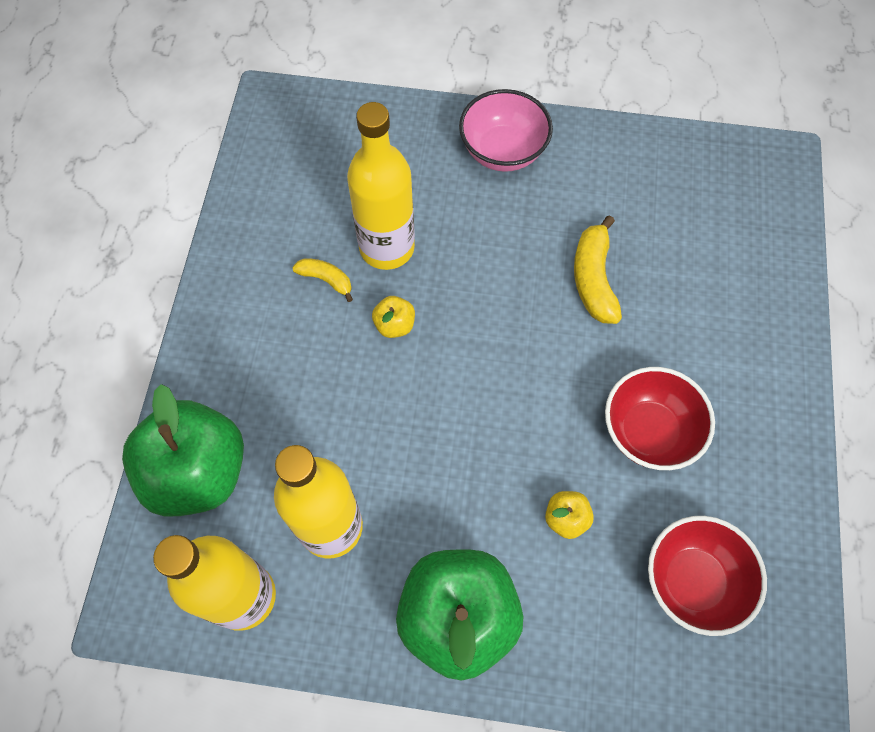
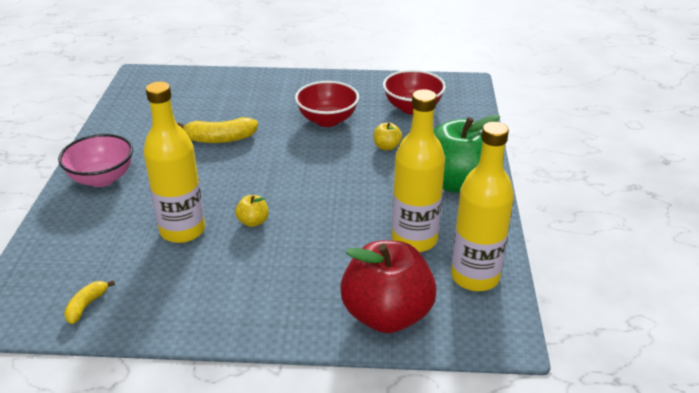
camera: 95 degrees left, 30 degrees down
green apple [122,384,244,517] -> red apple [340,240,437,333]
yellow banana [292,258,353,302] -> yellow banana moved to [64,280,115,324]

